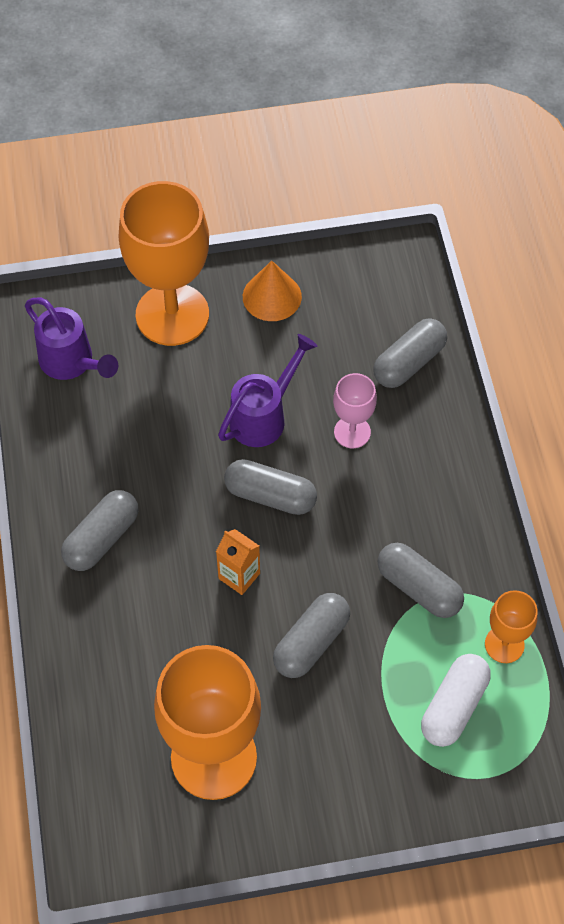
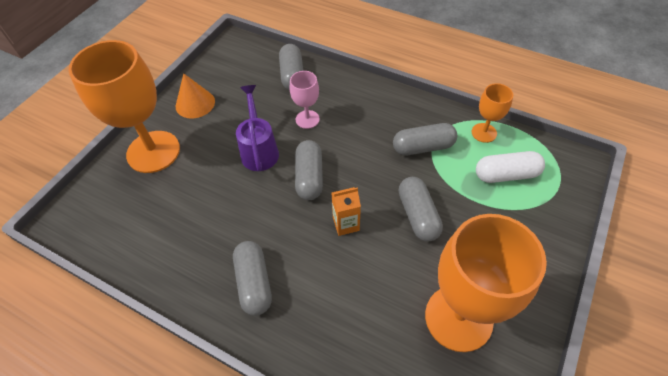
camera: 50 degrees left, 5 degrees down
purple watering can [25,298,118,380] -> none
grey capsule [224,459,317,515] -> grey capsule turned 60 degrees counterclockwise [295,140,323,200]
white capsule [421,654,491,747] -> white capsule turned 75 degrees counterclockwise [476,151,545,183]

